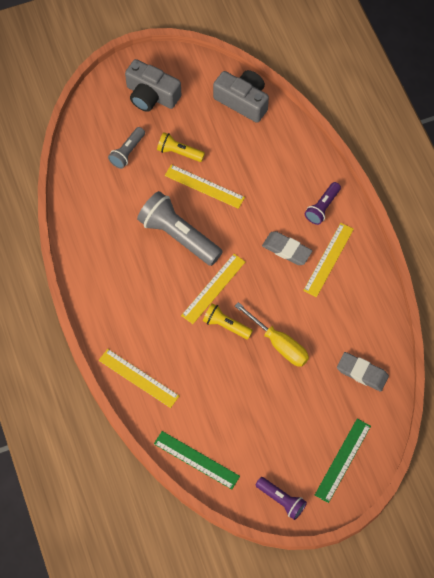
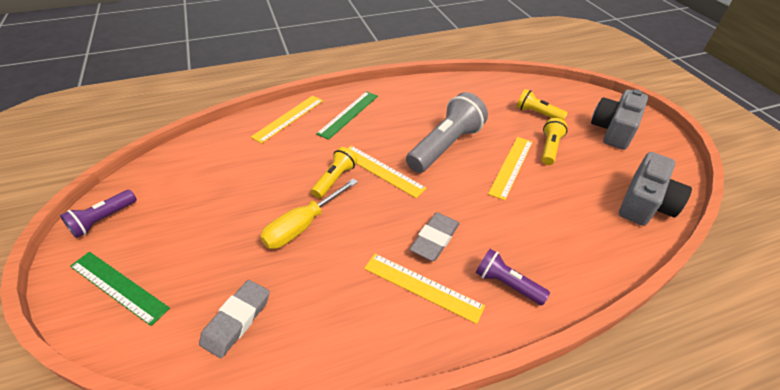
camera: 90 degrees right, 20 degrees down
grey flashlight [108,127,145,169] -> yellow flashlight [516,89,568,120]
green ruler [154,431,240,489] -> green ruler moved to [316,91,378,140]

